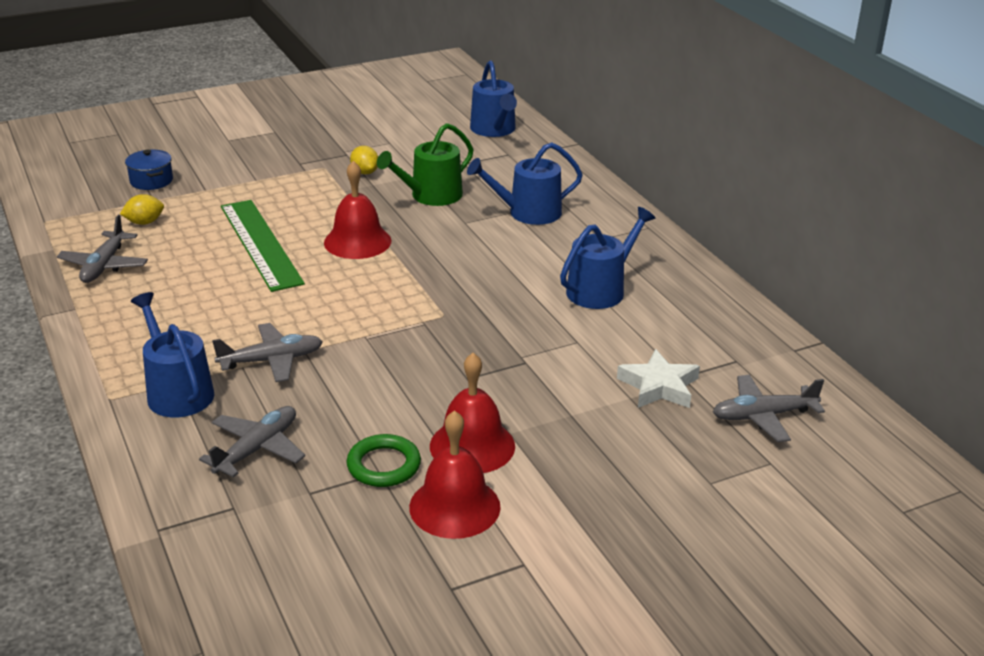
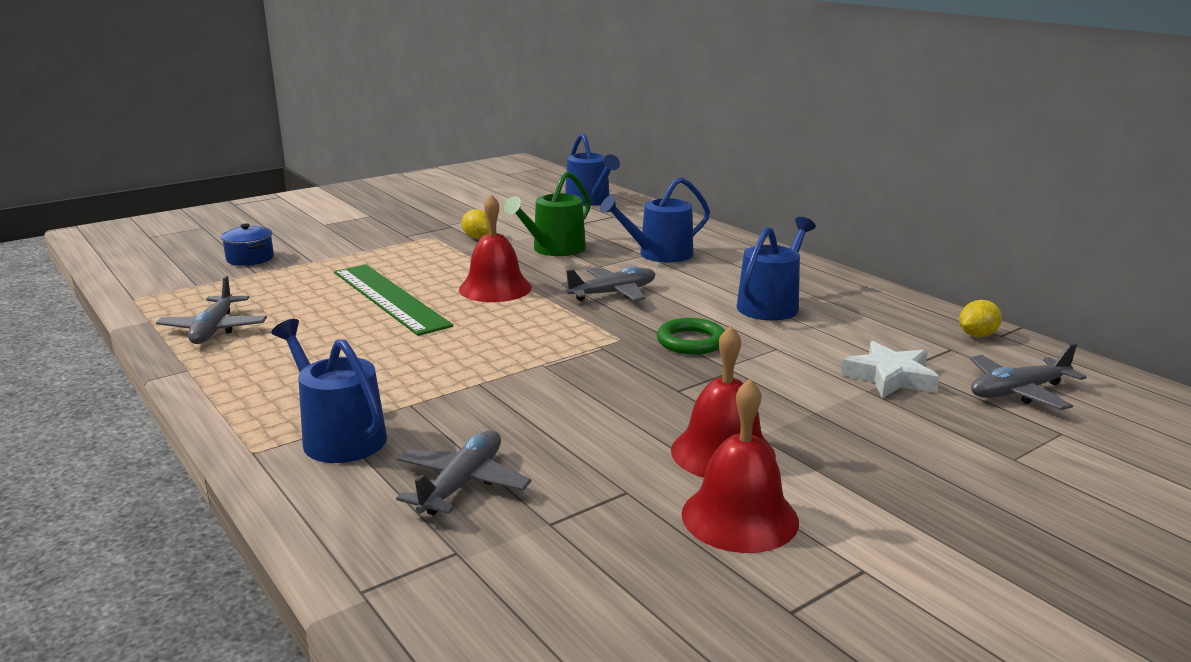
camera: 10 degrees left, 10 degrees down
yellow lemon [120,194,164,225] -> yellow lemon moved to [959,300,1002,337]
grey plane [212,323,323,382] -> grey plane moved to [562,266,655,301]
green ring [346,434,421,487] -> green ring moved to [657,318,725,355]

